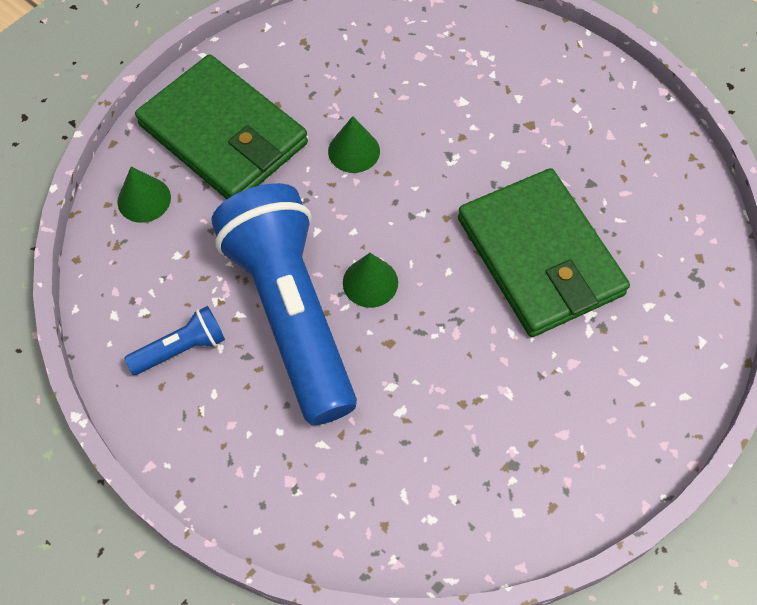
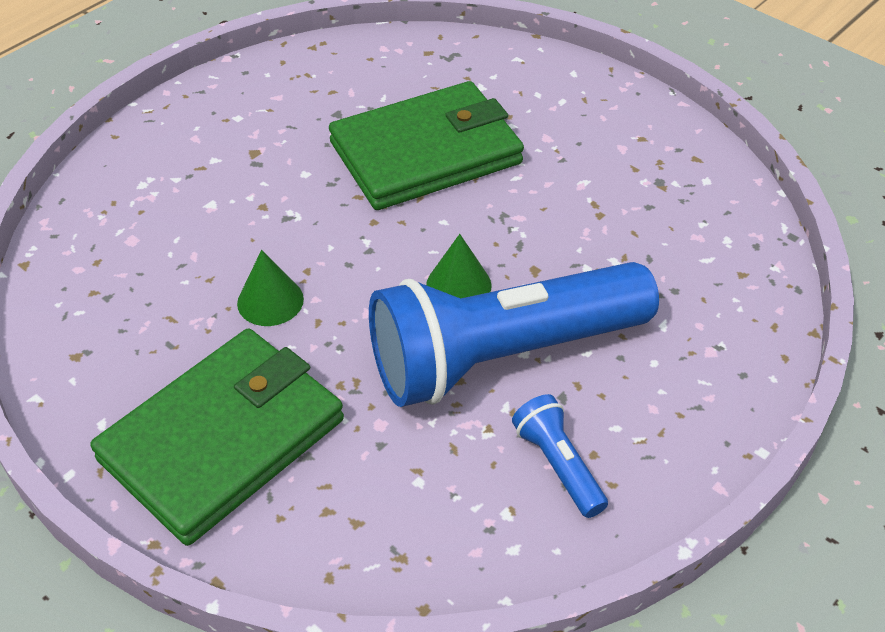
camera: 90 degrees left, 15 degrees down
green cone [117,166,171,223] -> none

